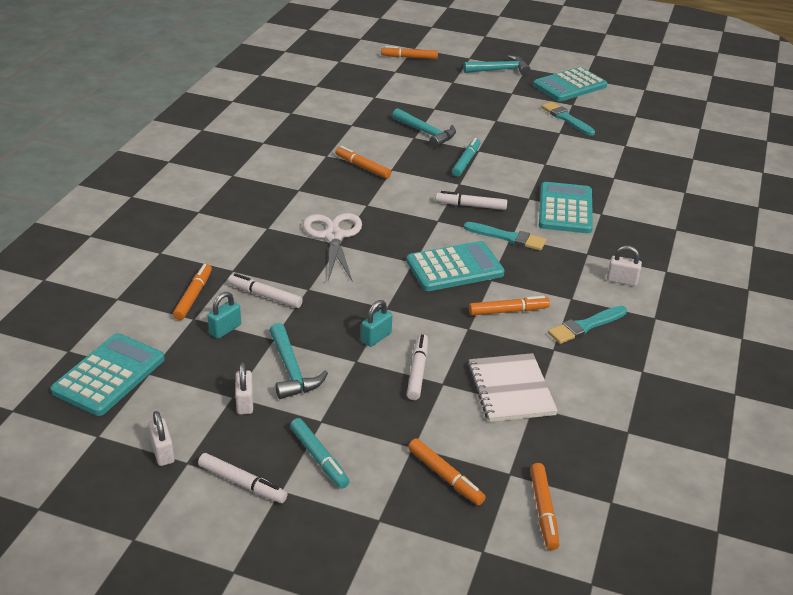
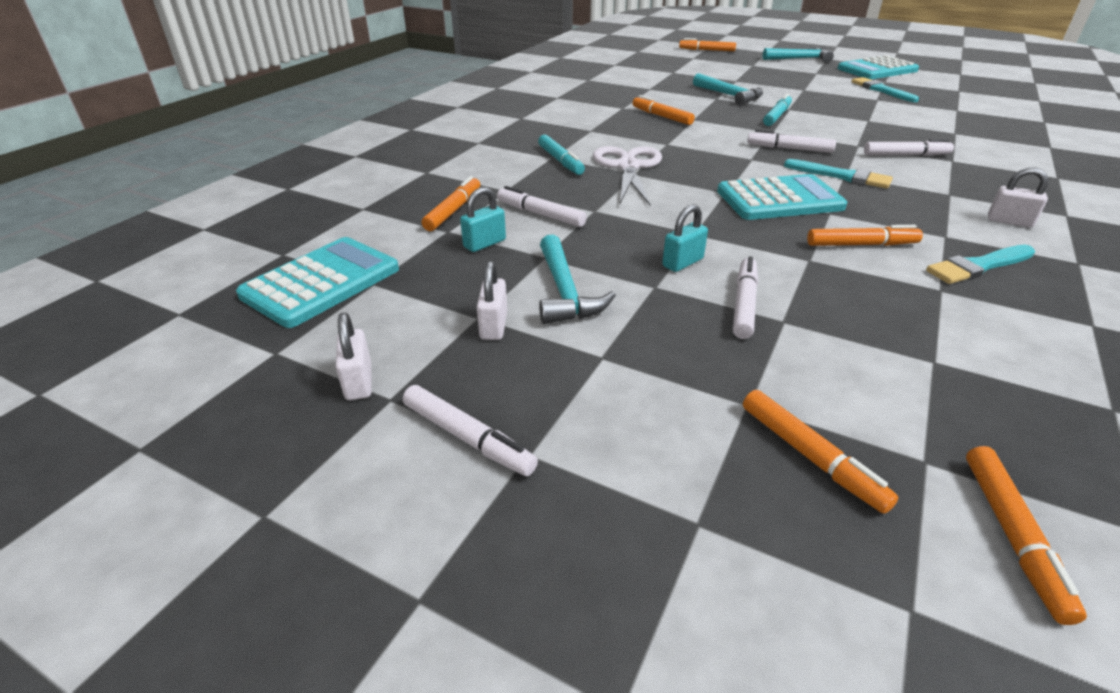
camera: 10 degrees right, 0 degrees up
turquoise marker [290,418,350,489] -> turquoise marker moved to [538,135,585,175]
white notebook [468,353,558,422] -> none
turquoise calculator [539,182,593,233] -> white marker [864,139,954,156]

